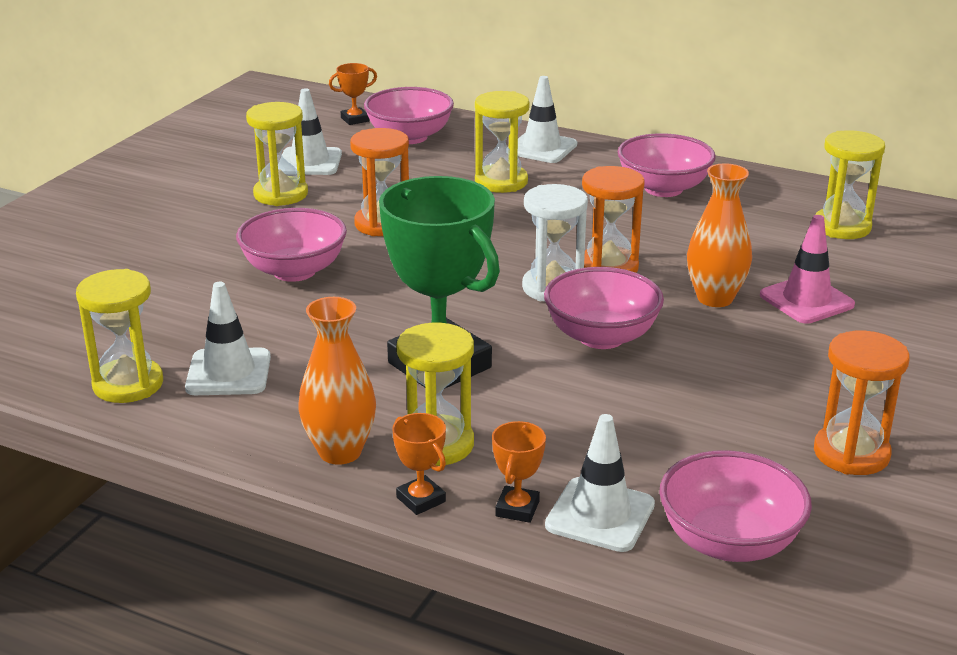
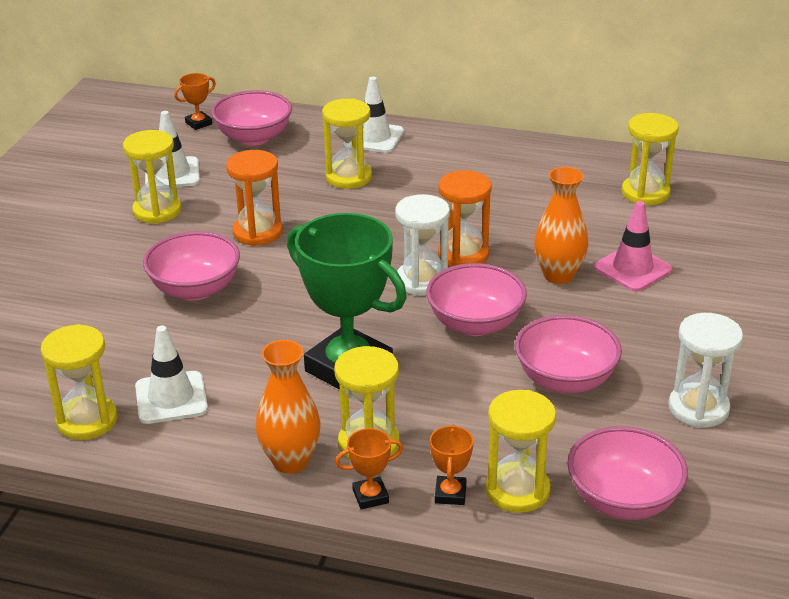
camera: 10 degrees left, 5 degrees up
orange trophy [392,413,446,515] -> orange trophy turned 60 degrees counterclockwise [335,428,403,509]
white traffic cone [545,414,655,552] -> yellow hourglass [485,390,556,513]
pink bowl [617,133,716,197] -> pink bowl moved to [515,315,622,393]
orange hourglass [814,331,910,475] -> white hourglass [669,313,743,428]

